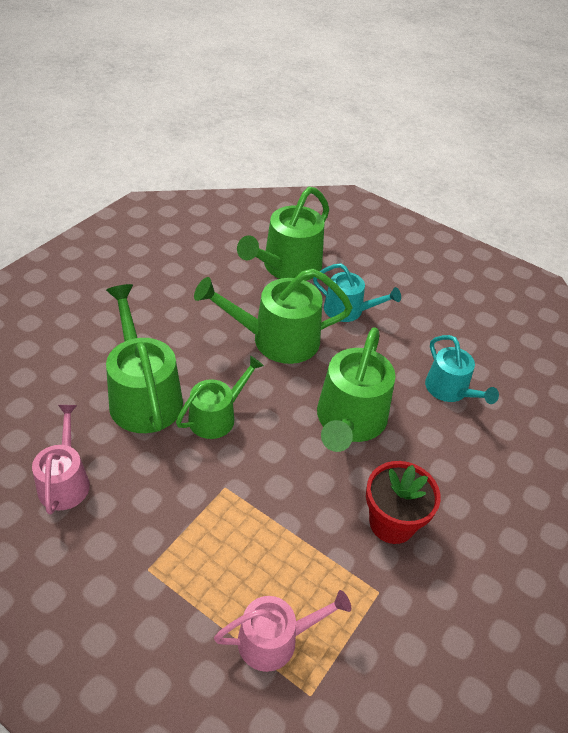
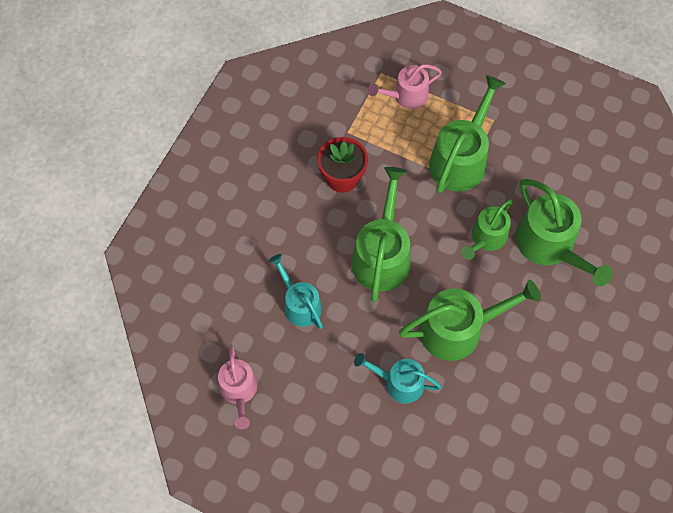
camera: 175 degrees right, 20 degrees up
pink watering can [32,405,90,515] -> pink watering can moved to [218,344,258,429]
green watering can [237,187,329,281] -> green watering can moved to [429,75,506,194]

